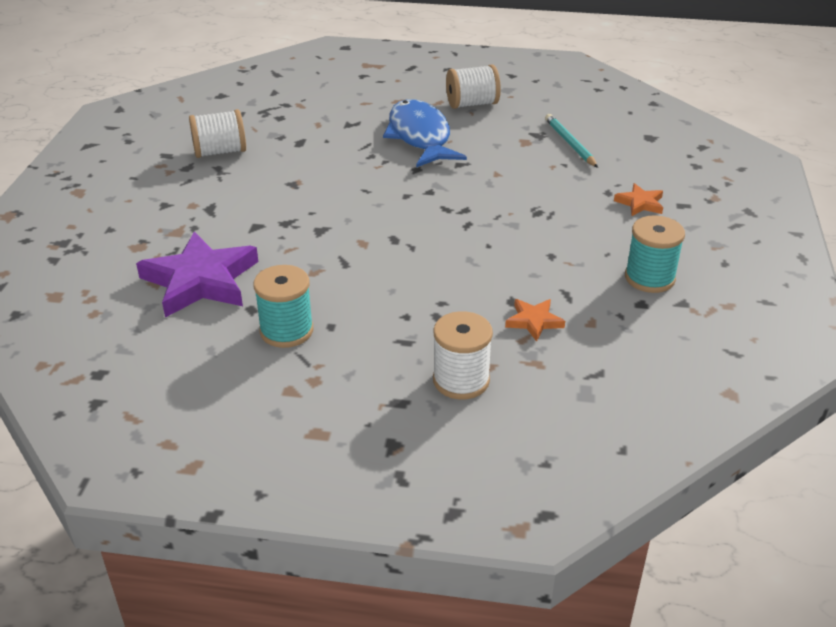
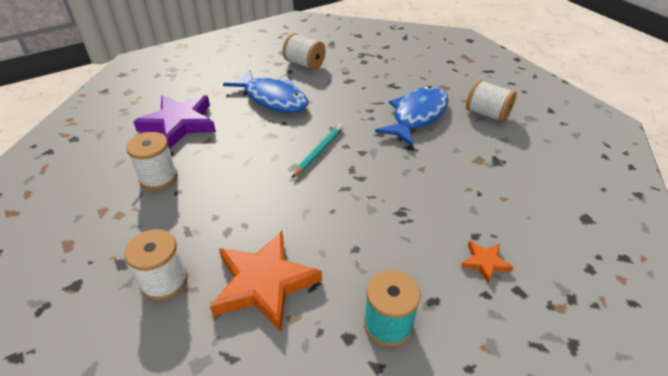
camera: 50 degrees right, 5 degrees up
turquoise spool [253,265,313,348] -> white spool [126,132,177,190]
orange star [505,299,565,342] -> orange star [210,231,322,332], size x2.14
turquoise pencil [545,114,598,168] -> turquoise pencil moved to [292,124,343,178]
none -> blue fish [223,69,308,113]

